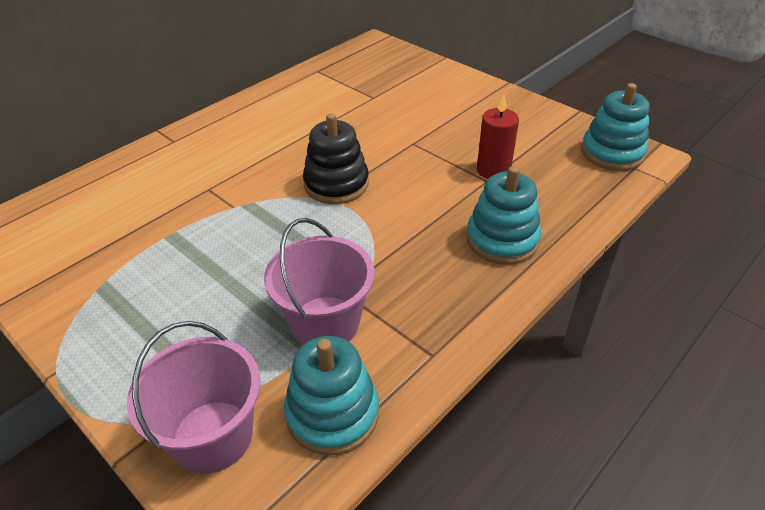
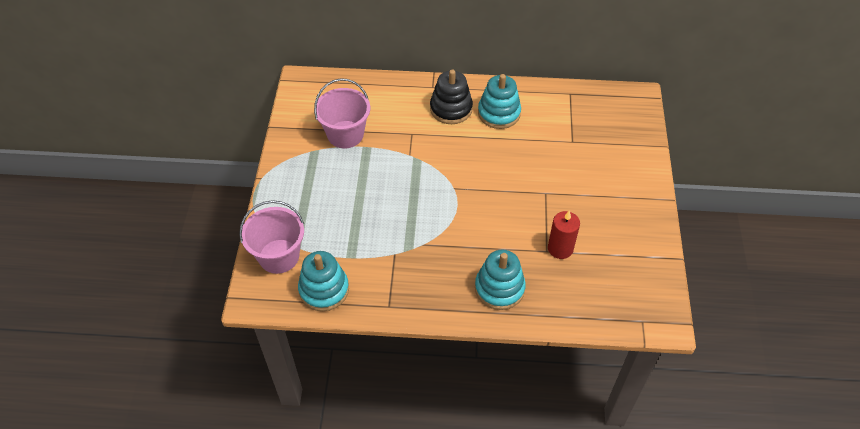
camera: 50 degrees right, 10 degrees up
pink bucket [264,218,375,345] -> pink bucket moved to [314,78,370,148]
black stacking toy [303,113,369,204] -> black stacking toy moved to [430,70,473,124]
turquoise stacking toy [581,83,650,171] -> turquoise stacking toy moved to [478,74,521,129]

